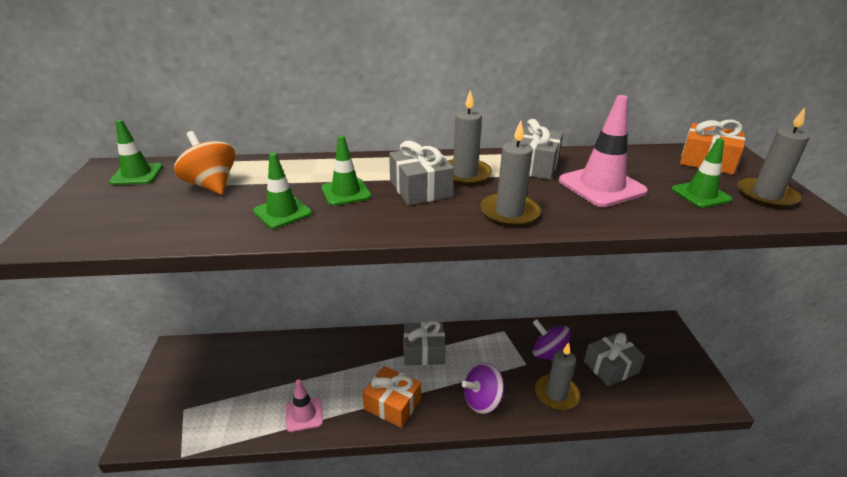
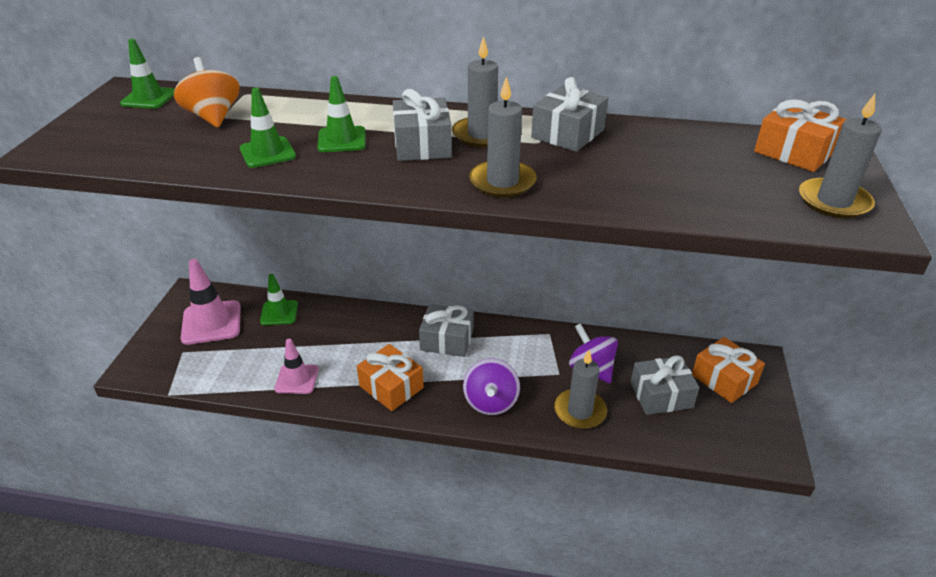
camera: 15 degrees right, 5 degrees up
purple spinning top [462,363,504,414] -> purple spinning top turned 75 degrees counterclockwise [463,358,520,415]
pink traffic cone [559,95,648,207] -> pink traffic cone moved to [181,259,241,345]
green traffic cone [672,138,732,208] -> green traffic cone moved to [260,274,298,325]
none -> orange gift [692,337,765,403]

